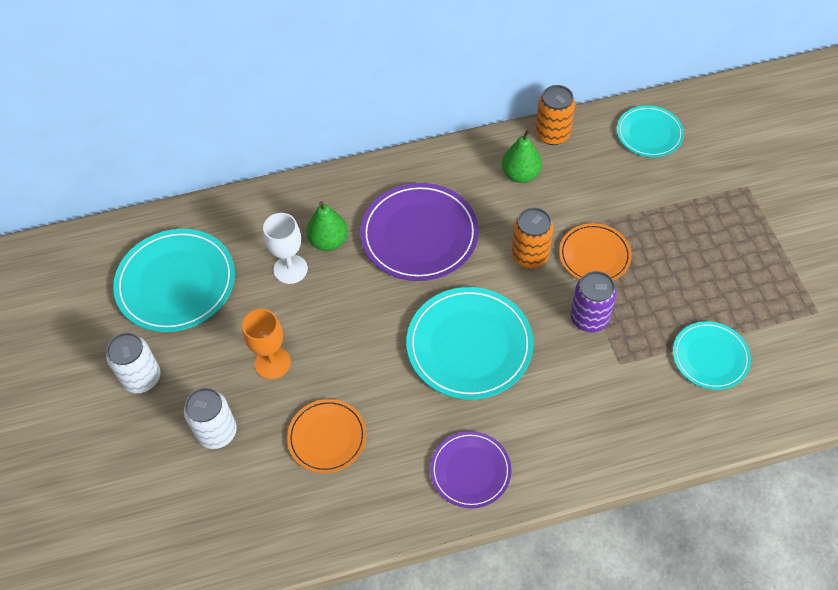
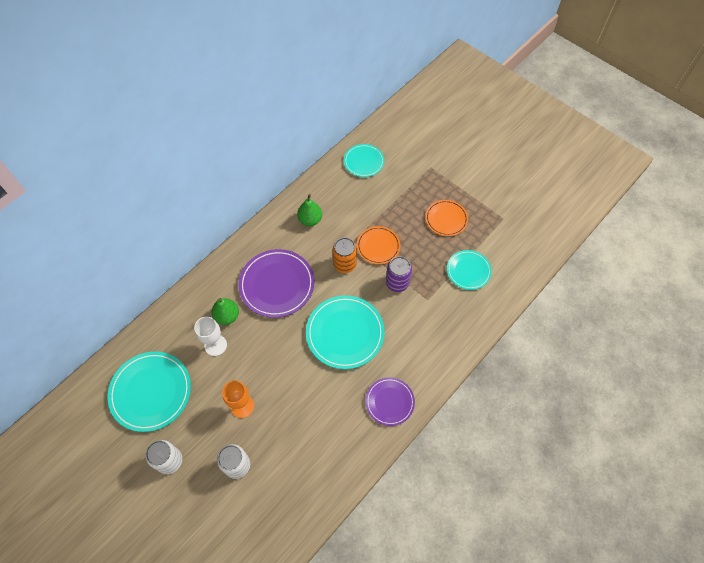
camera: 35 degrees left, 5 degrees up
orange plate [287,399,367,473] -> orange plate moved to [425,200,468,236]
orange can [536,85,575,145] -> none

